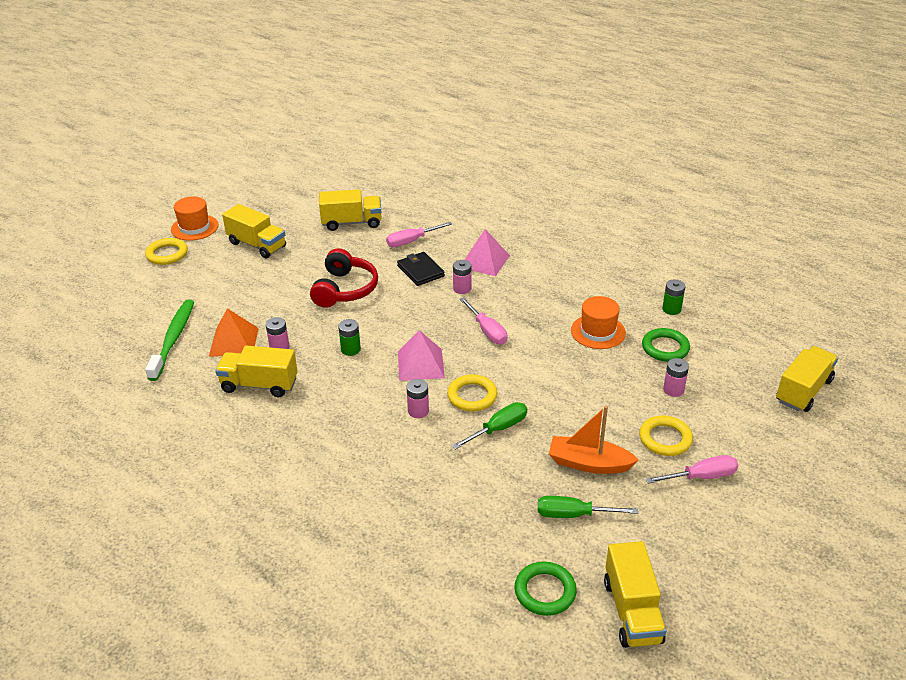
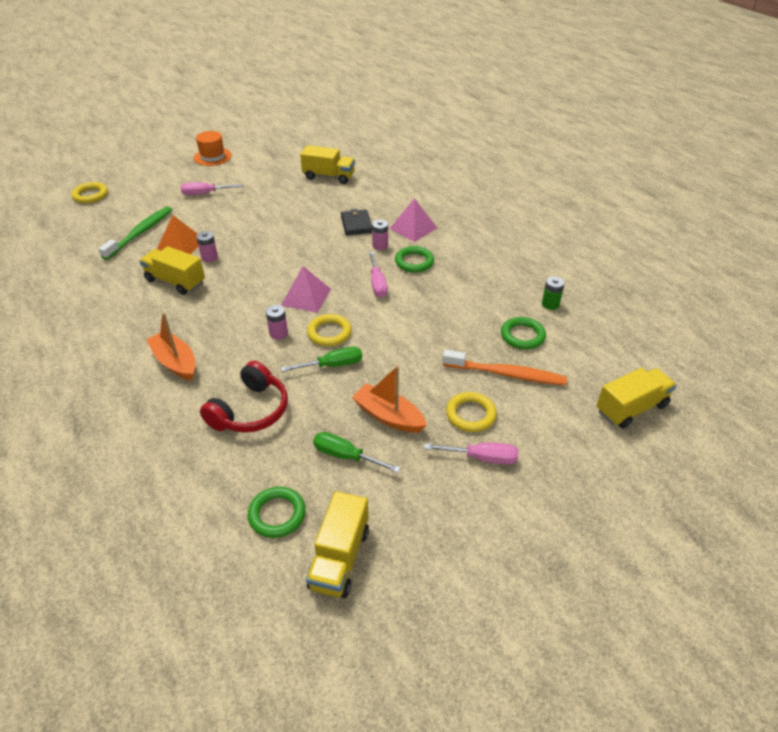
camera: 20 degrees right, 5 degrees up
yellow ring [145,238,188,265] -> yellow ring moved to [71,182,108,203]
yellow truck [222,204,286,258] -> none
red headphones [310,248,378,308] -> red headphones moved to [200,360,288,433]
green battery [338,319,361,356] -> none
pink screwdriver [386,222,452,247] -> pink screwdriver moved to [181,182,242,195]
orange hat [571,296,626,349] -> none
pink battery [663,358,689,397] -> orange toothbrush [442,350,567,386]
none -> orange boat [146,313,196,380]
none -> green ring [395,246,434,273]

